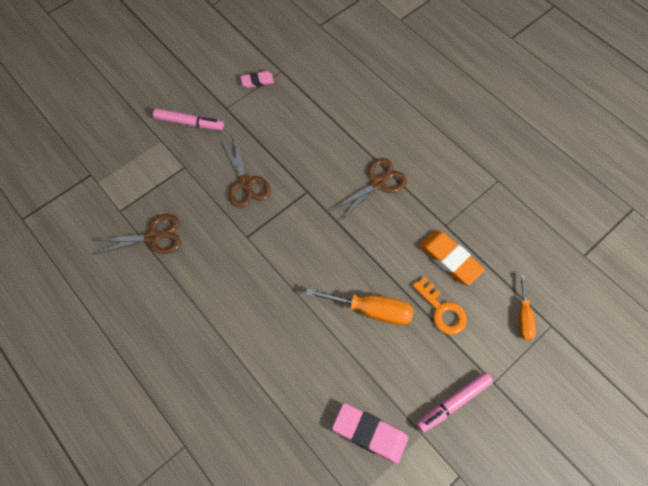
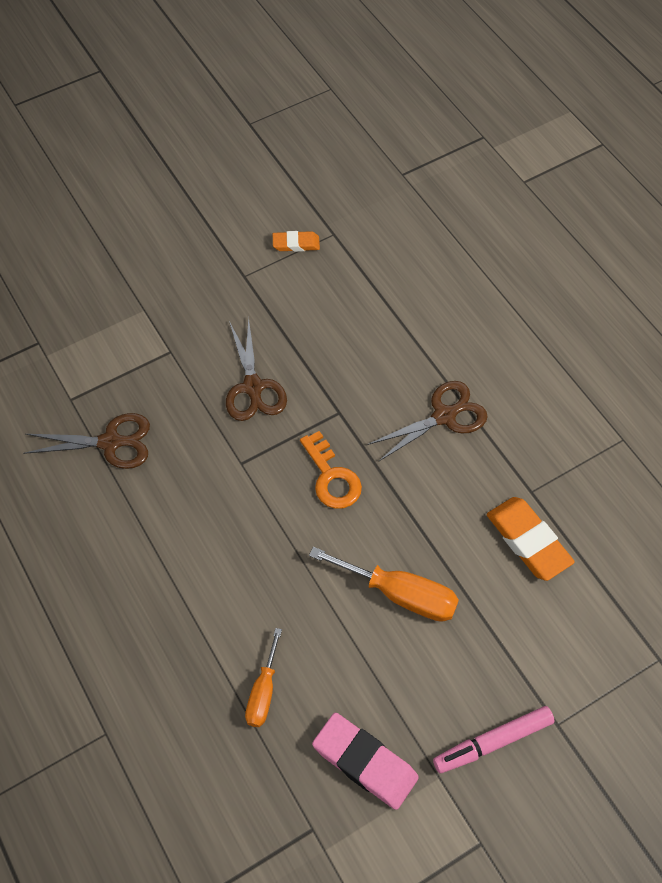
camera: 10 degrees right, 5 degrees down
pink marker [153,108,224,130] -> none
pink eraser [240,71,274,88] -> orange eraser [273,231,320,252]
orange key [413,277,467,335] -> orange key moved to [300,431,362,509]
orange screwdriver [519,275,536,340] -> orange screwdriver moved to [245,628,282,727]

